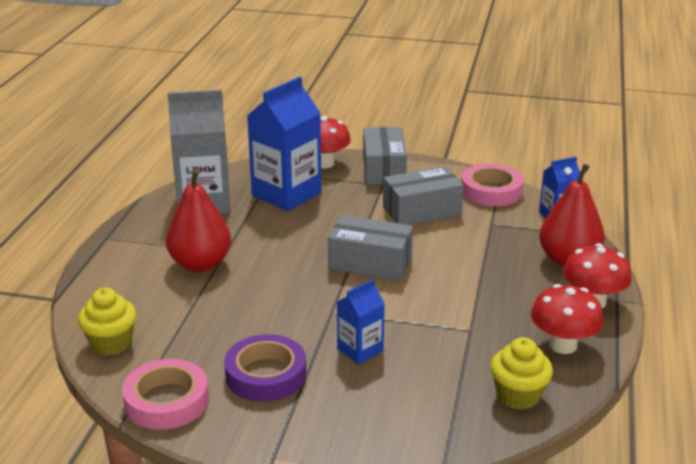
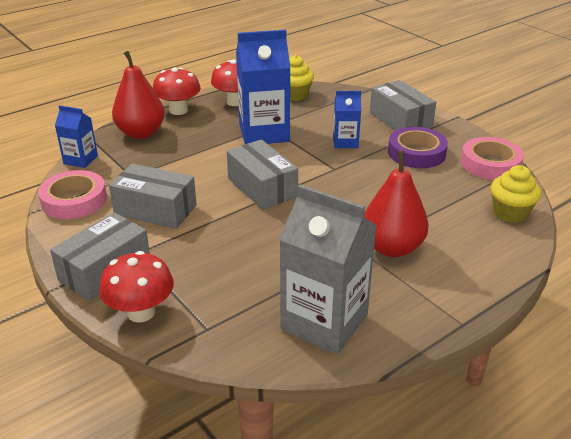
camera: 140 degrees left, 5 degrees up
blue carton [247,77,321,211] -> blue carton moved to [236,30,290,144]
none -> grey box [370,80,436,131]

